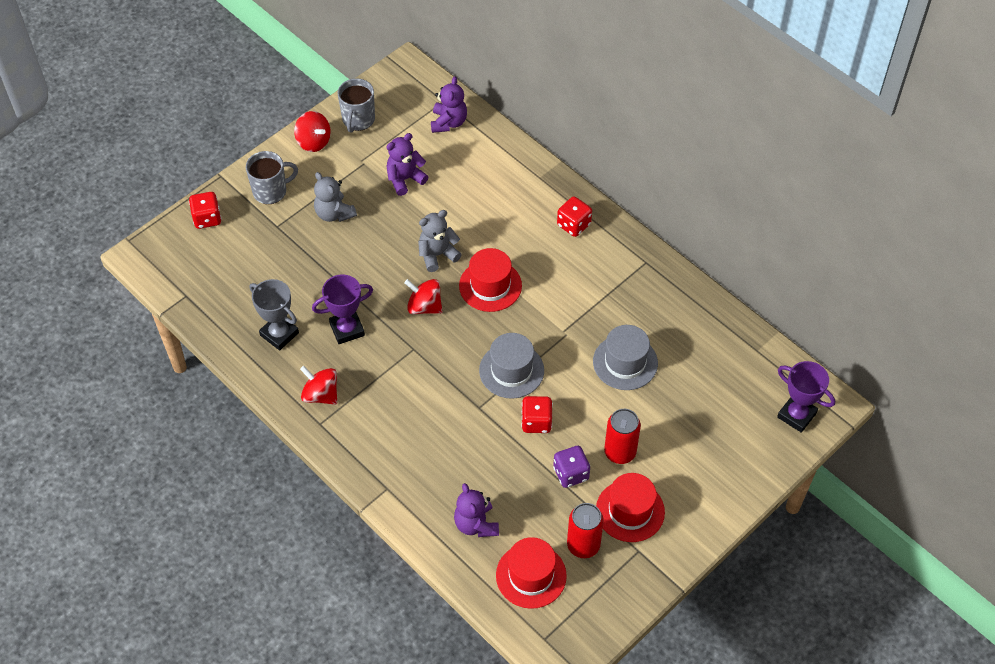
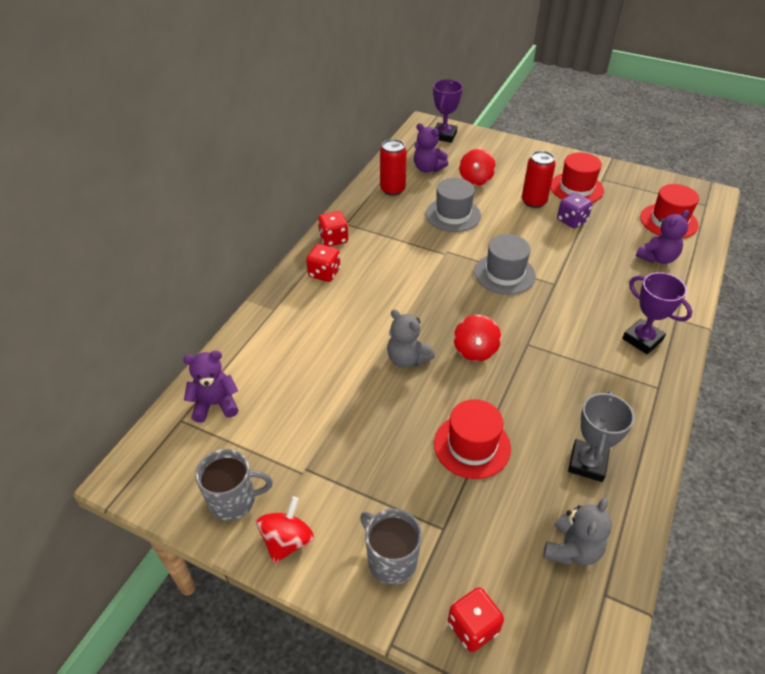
camera: 110 degrees left, 10 degrees down
red spinning top [300,366,337,405] -> red spinning top moved to [459,149,496,186]
purple trophy [312,274,373,344] -> purple trophy moved to [622,272,692,354]
grey teddy bear [314,172,357,222] -> grey teddy bear moved to [543,498,612,565]
purple teddy bear [386,133,429,196] -> purple teddy bear moved to [414,123,448,173]
red hat [459,248,522,312] -> red hat moved to [434,399,511,479]
red dice [521,396,553,433] -> red dice moved to [318,211,348,246]
red can [567,503,604,558] -> red can moved to [380,139,407,196]

